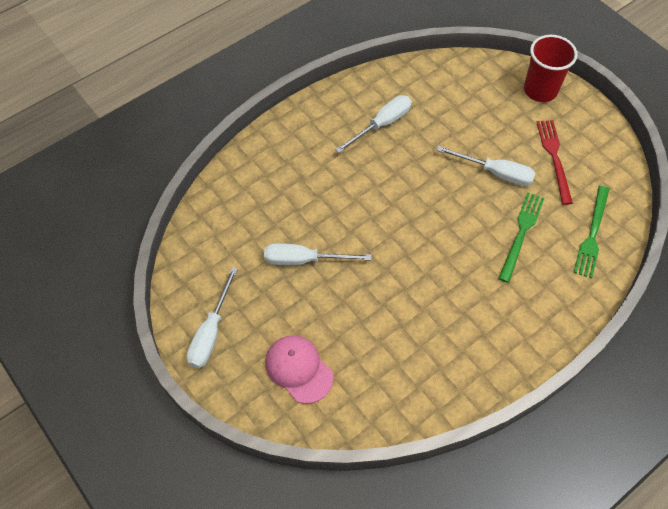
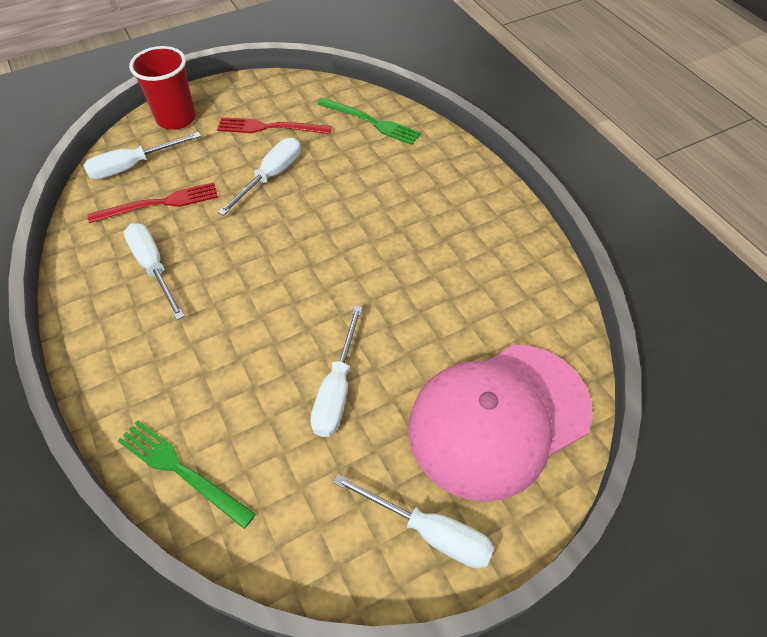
camera: 80 degrees left, 5 degrees down
pink cap [265,335,333,404] -> pink cap [408,345,593,502], size x1.90
green fork [498,192,544,283] -> green fork moved to [118,420,256,529]
none -> white screwdriver [84,132,201,179]
none -> red fork [88,182,218,223]

